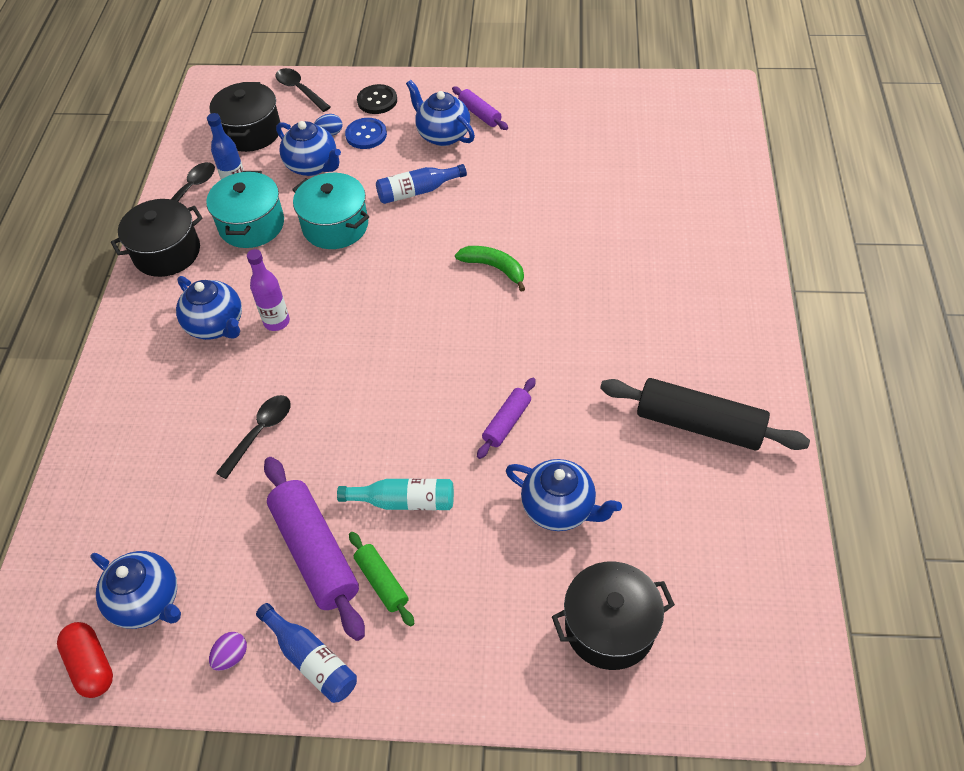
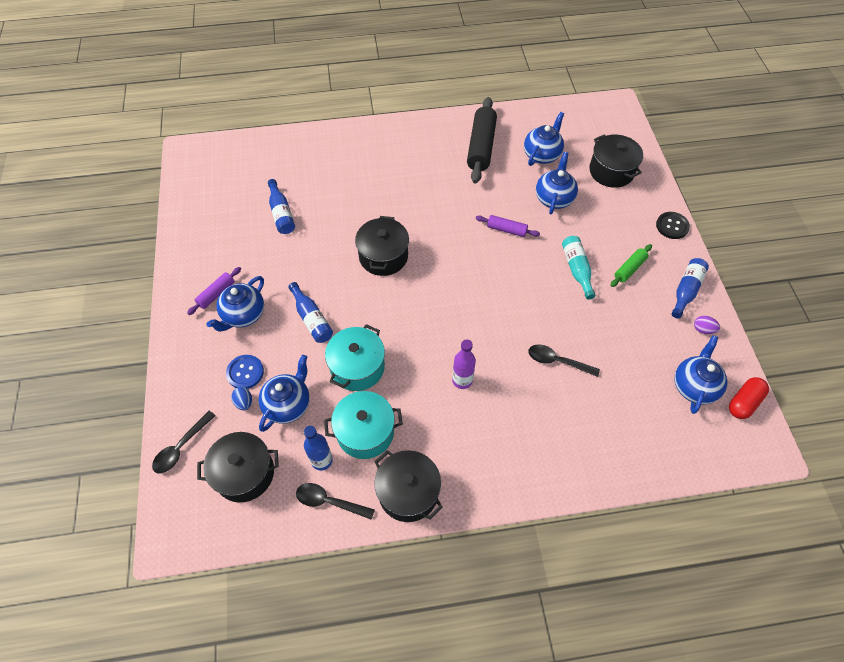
camera: 105 degrees left, 5 degrees up
blue teapot [176,276,242,340] -> blue teapot moved to [524,112,564,166]
purple rolling pin [264,457,365,641] -> none
black button [357,84,397,114] -> black button moved to [656,212,690,239]
green banana [455,246,525,292] -> black pot [355,216,409,276]
none -> blue bottle [268,179,295,234]

